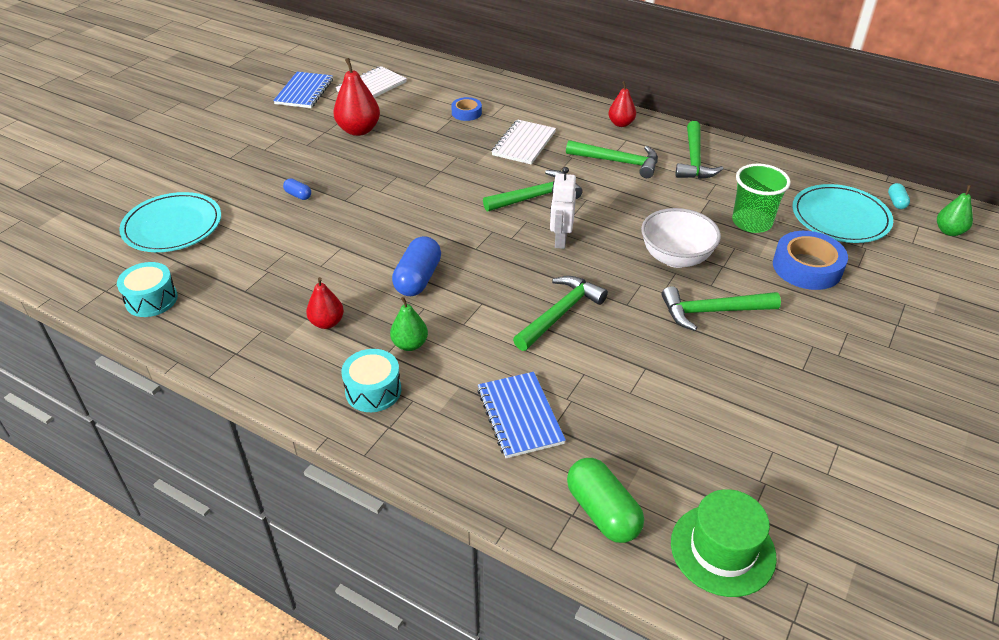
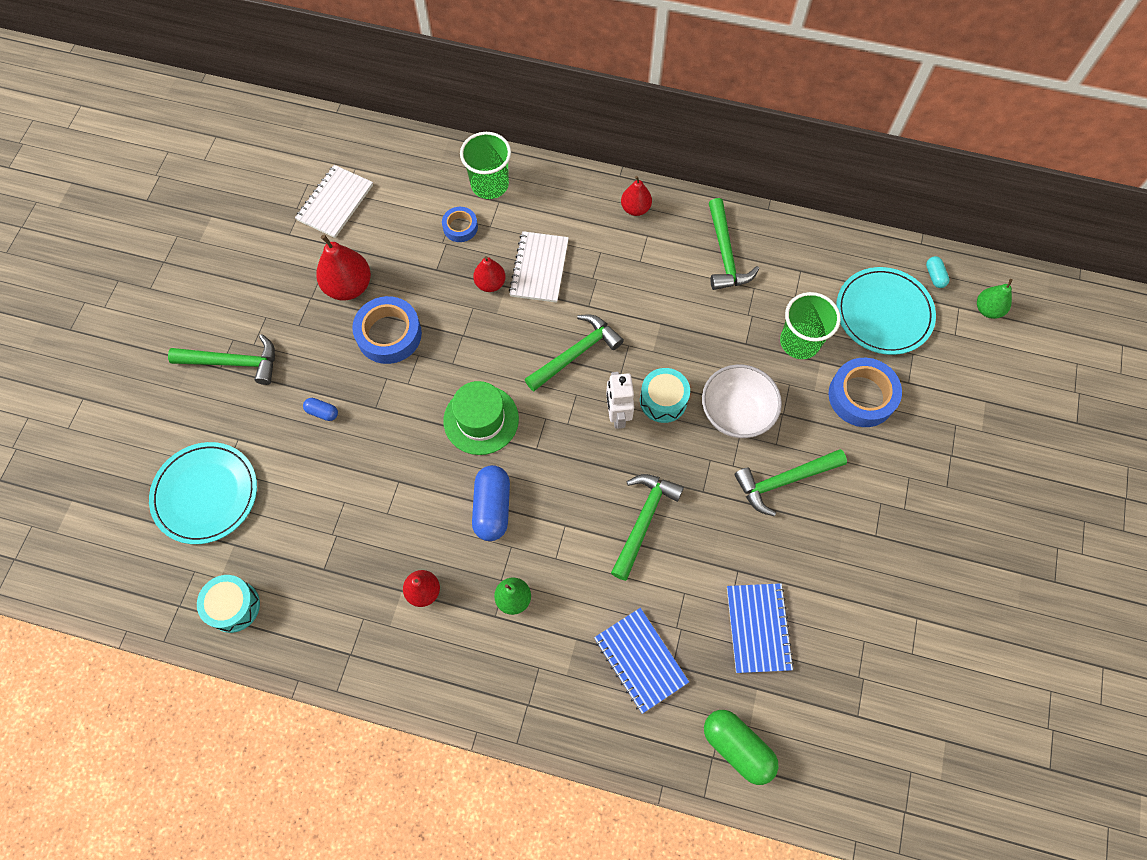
camera: 15 degrees left, 25 degrees up
blue notebook [273,72,333,108] -> blue notebook moved to [727,583,794,673]
turquoise drum [341,349,401,412] -> turquoise drum moved to [640,368,690,423]
green hammer [566,140,658,178] -> green hammer moved to [168,334,275,385]
green hat [671,489,777,597] -> green hat moved to [443,381,519,455]
none -> blue tape [352,296,422,364]
none -> green cup [460,132,511,199]
none -> red pear [473,256,506,292]

